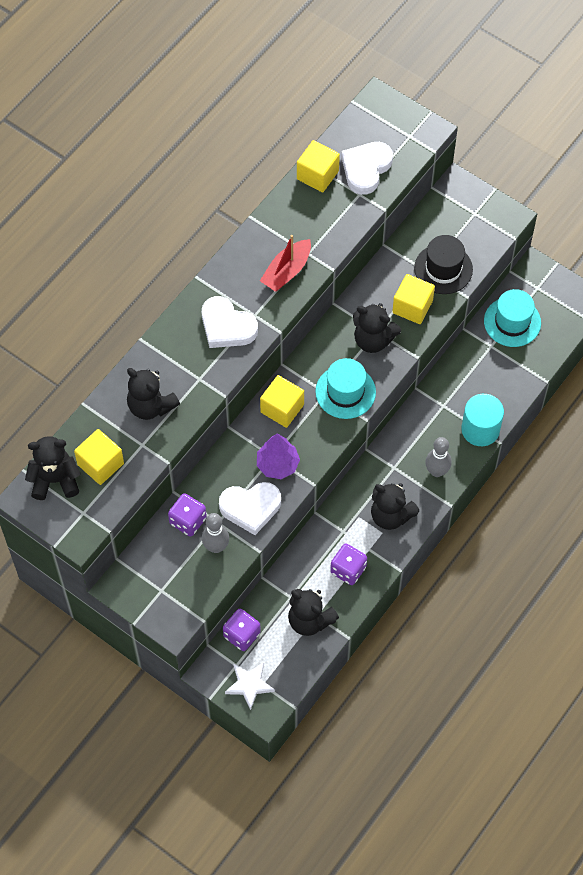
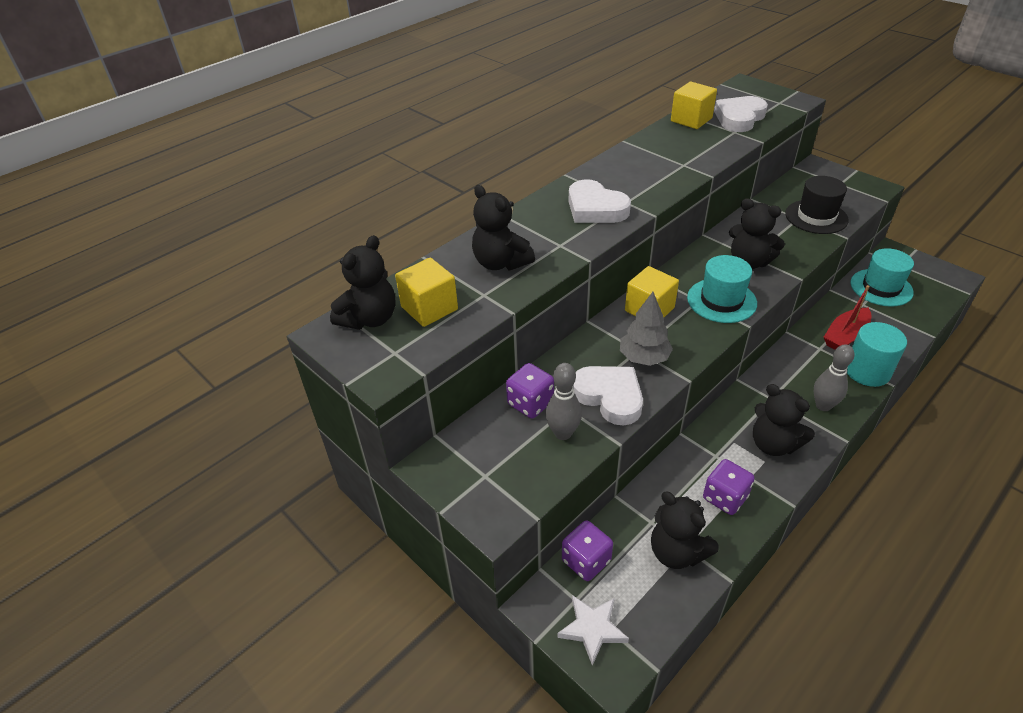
camera: 10 degrees right, 20 degrees down
black teddy bear [25,436,81,500] -> black teddy bear turned 120 degrees clockwise [330,235,395,330]
white heart [219,482,281,535] -> white heart turned 135 degrees counterclockwise [573,366,643,426]
purple tree [257,433,300,479] -> grey tree [620,292,673,366]
red boat [260,235,311,292] -> red boat moved to [824,285,871,350]
yellow cube [392,274,435,324] -> none

